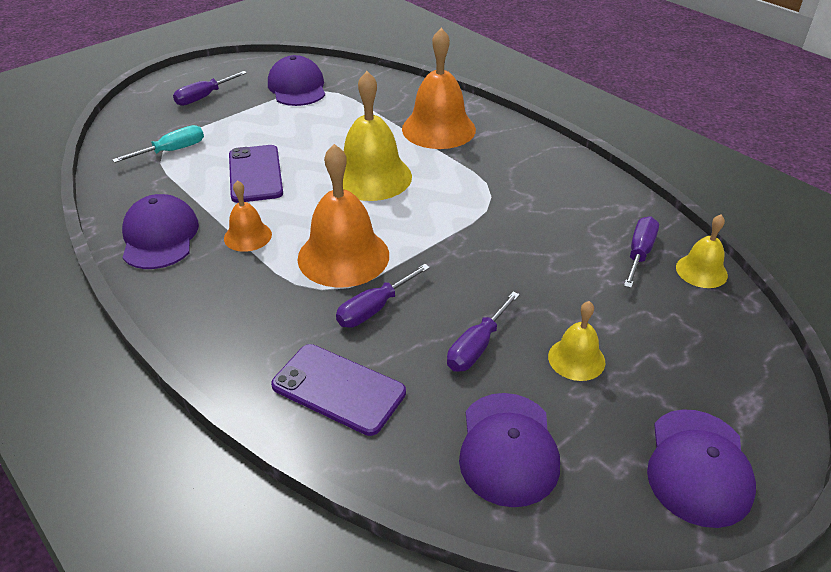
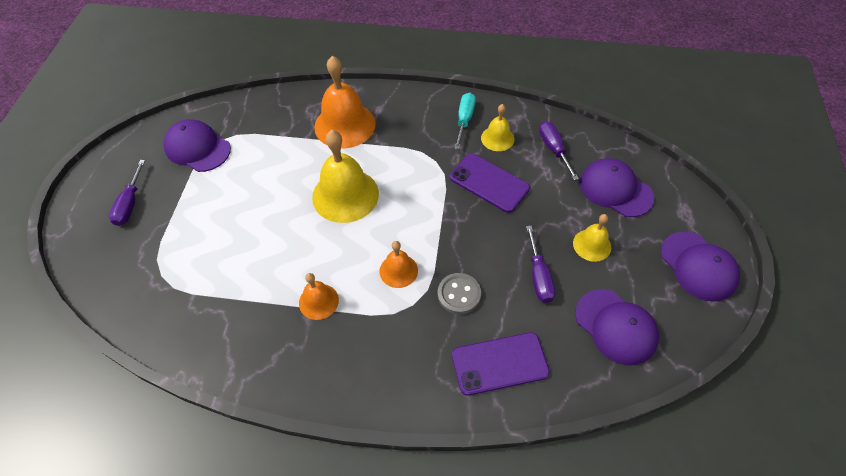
camera: 40 degrees left, 15 degrees up
turquoise screwdriver [112,125,204,163] -> turquoise screwdriver moved to [454,93,476,149]
purple cap [122,194,199,269] -> purple cap moved to [580,158,654,217]
purple phone [229,145,283,203] -> purple phone moved to [450,154,530,213]
orange bell [297,144,389,287] -> orange bell [379,241,418,288], size x0.53
purple screwdriver [336,264,430,328] -> grey button [438,273,481,314]
yellow bell [676,215,728,288] -> yellow bell moved to [481,104,514,151]

